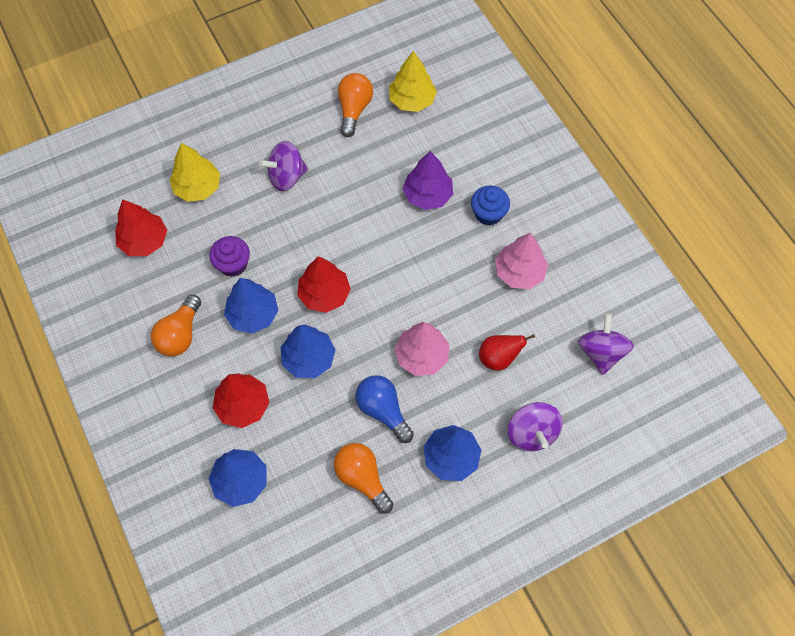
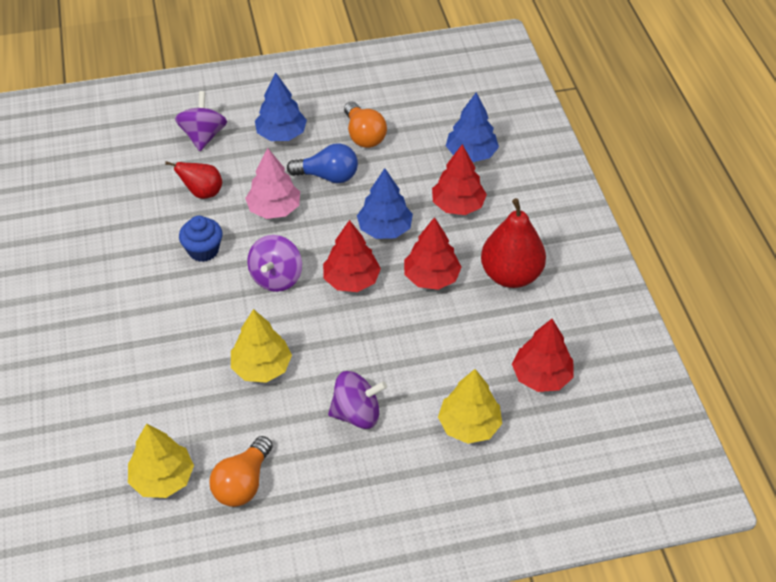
camera: 165 degrees left, 15 degrees down
orange light bulb [151,295,201,356] -> red pear [481,198,546,288]
purple cupcake [209,236,250,277] -> none
blue tree [224,278,278,334] -> red tree [404,217,462,290]
blue light bulb [355,375,414,443] -> blue light bulb turned 60 degrees counterclockwise [287,143,358,183]
purple tree [403,151,453,210] -> none
blue cupcake [471,185,510,226] -> blue cupcake moved to [179,216,223,262]
pink tree [495,233,548,289] -> none
purple spinning top [578,313,634,375] -> purple spinning top moved to [247,235,302,292]
none -> yellow tree [231,309,292,383]

